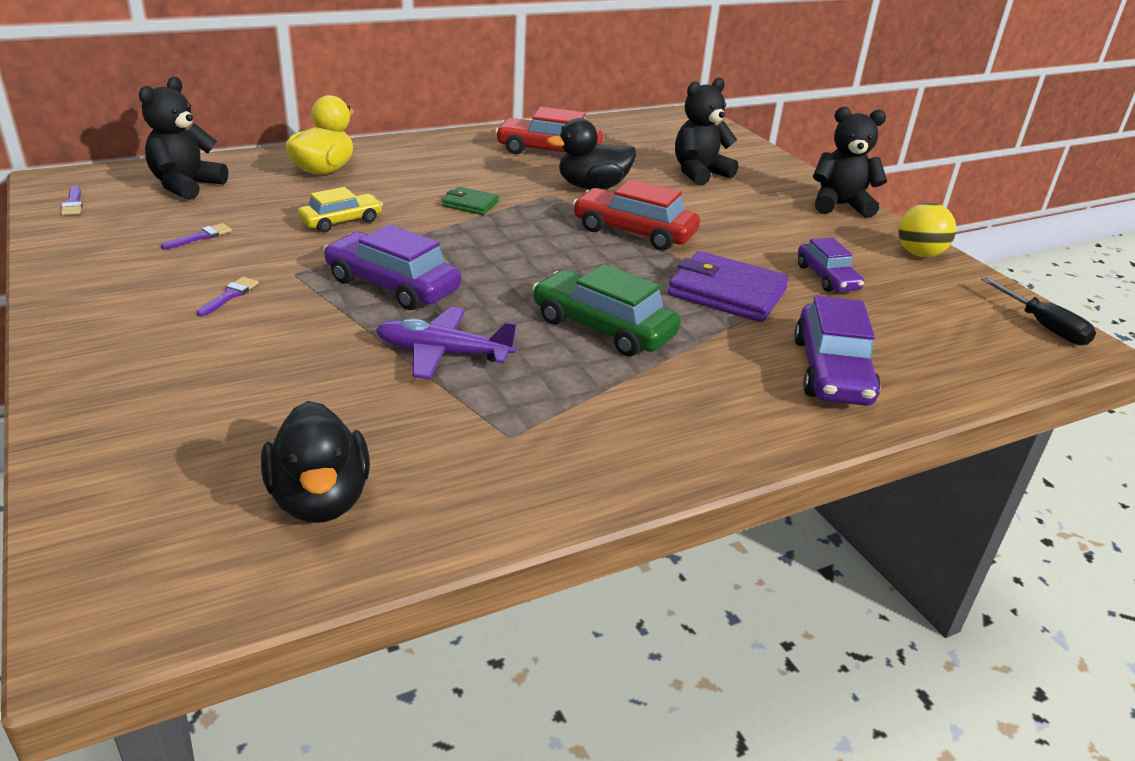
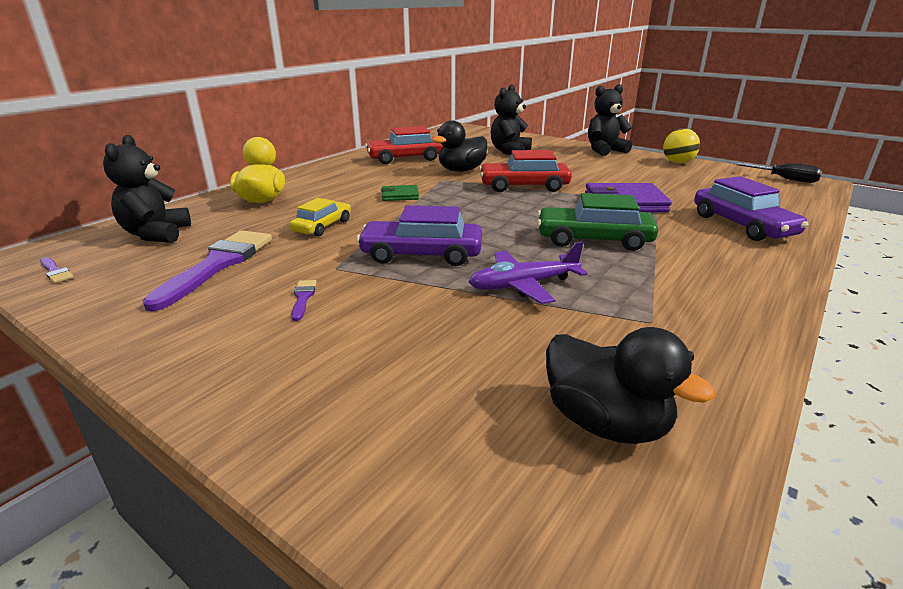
camera: 25 degrees left, 5 degrees down
purple brush [161,223,232,250] -> purple brush [142,230,272,311], size x2.43
purple car [798,238,864,292] -> none

